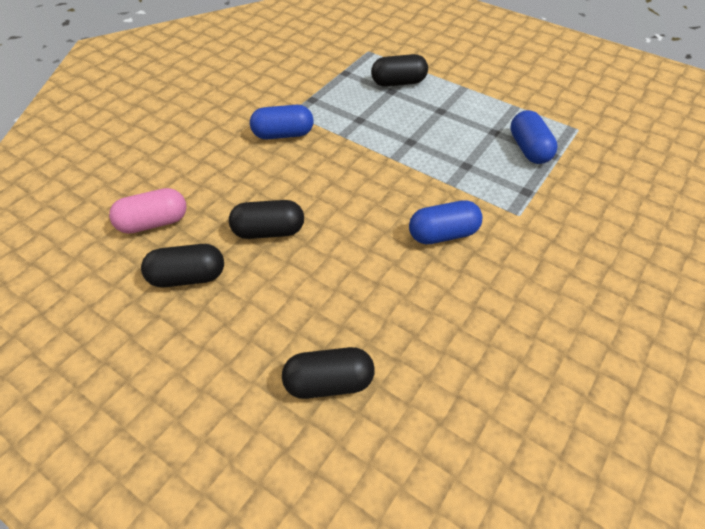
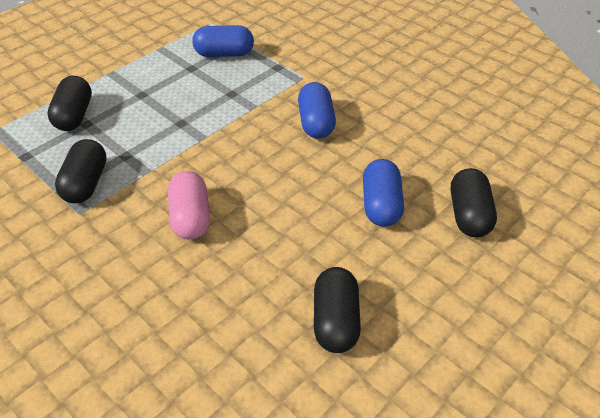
camera: 80 degrees left, 5 degrees down
pink capsule [109,188,187,234] -> pink capsule moved to [168,171,210,240]
black capsule [229,200,304,239] -> black capsule moved to [55,139,107,203]
blue capsule [250,105,314,139] -> blue capsule moved to [363,159,404,227]

